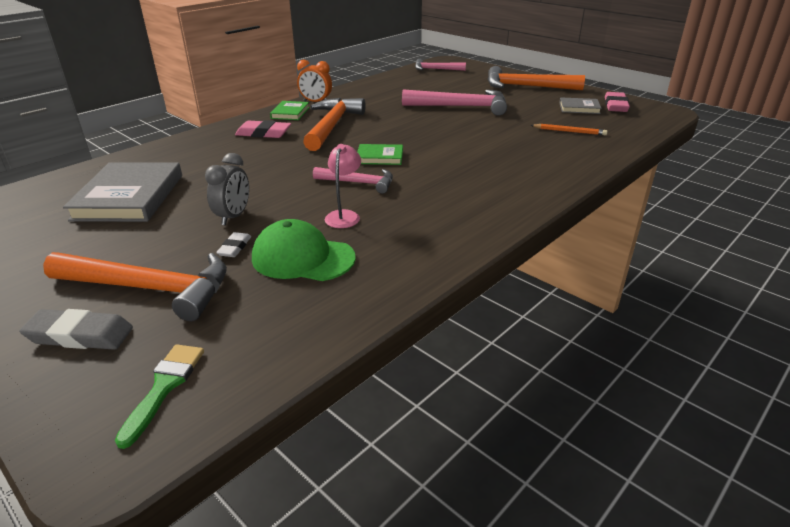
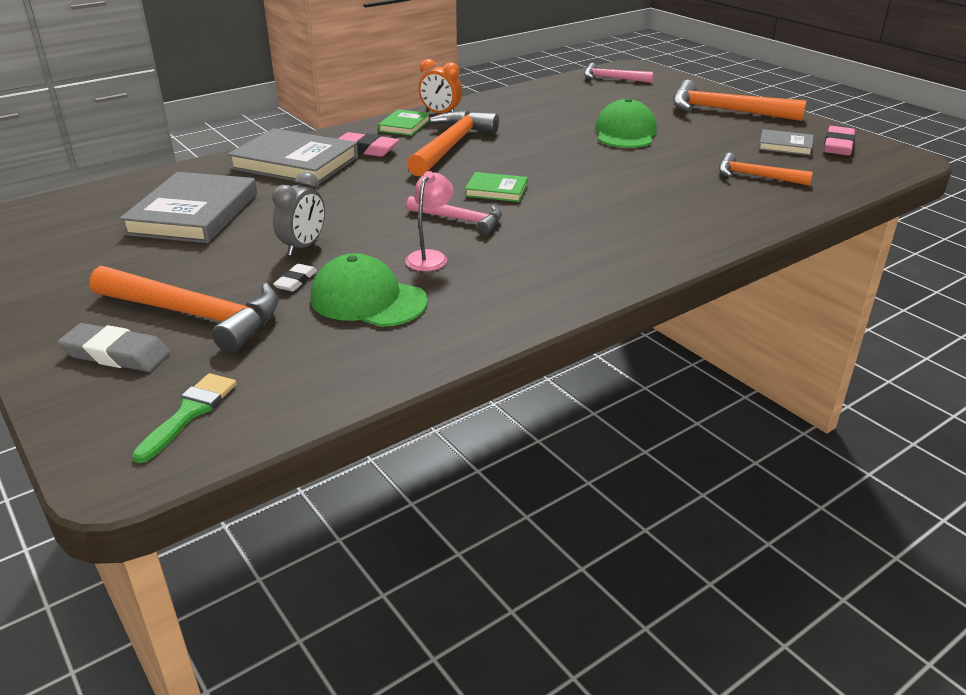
camera: 10 degrees right, 0 degrees up
pink hammer [402,90,507,116] -> green cap [595,98,657,148]
orange pencil [531,124,608,135] -> orange hammer [719,153,813,186]
none -> grey book [227,128,358,184]

